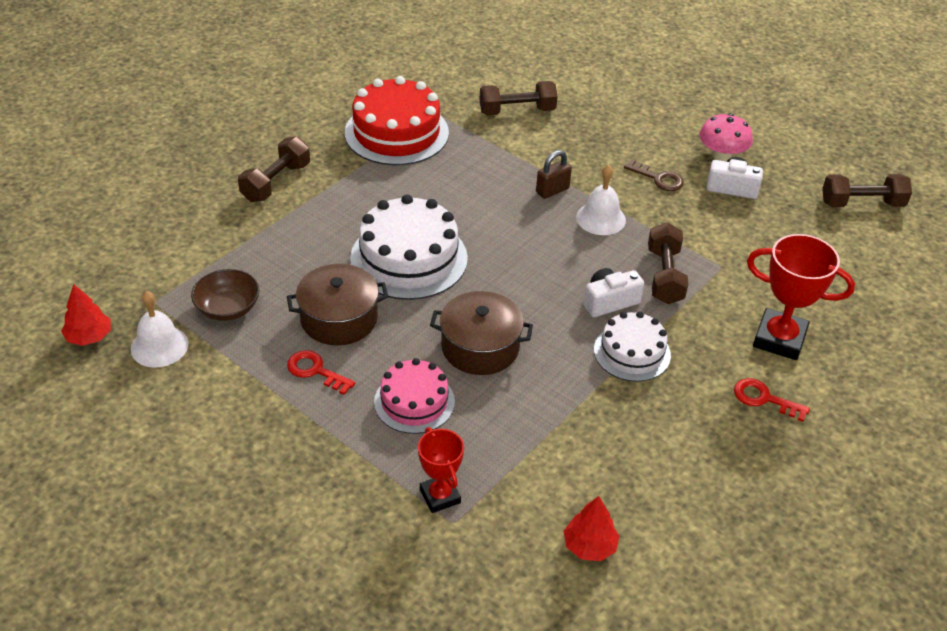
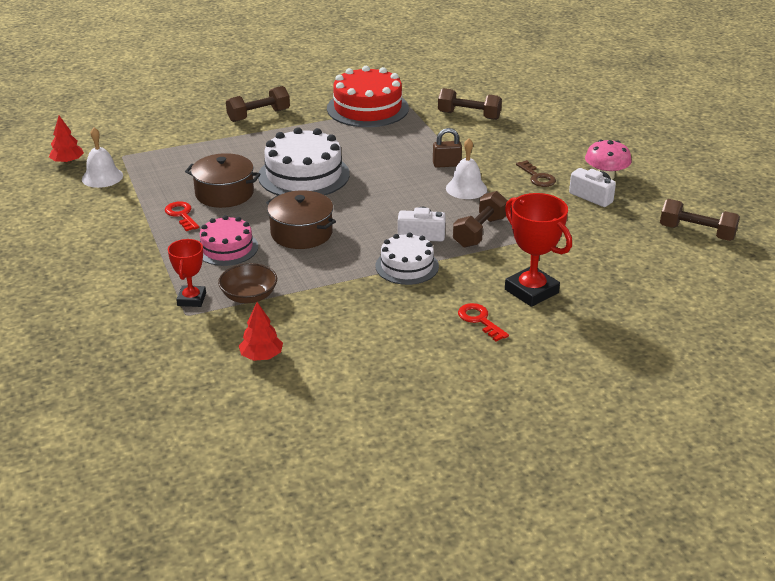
camera: 30 degrees right, 10 degrees down
brown bowl [191,269,259,321] -> brown bowl moved to [218,263,277,303]

